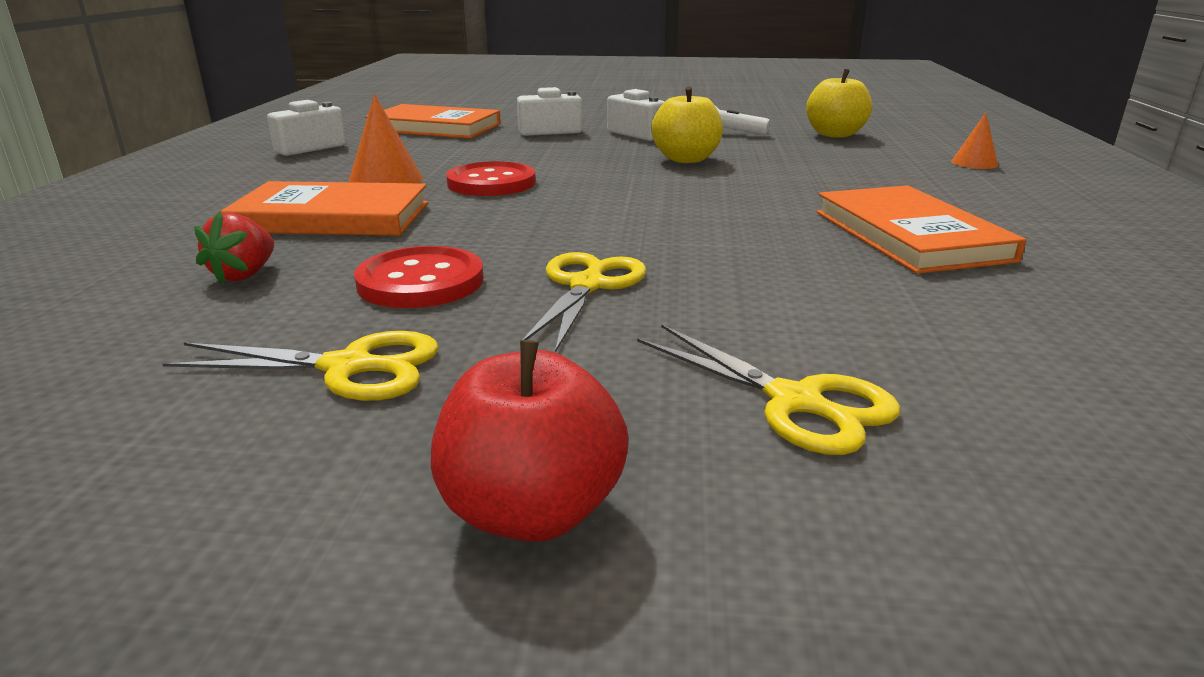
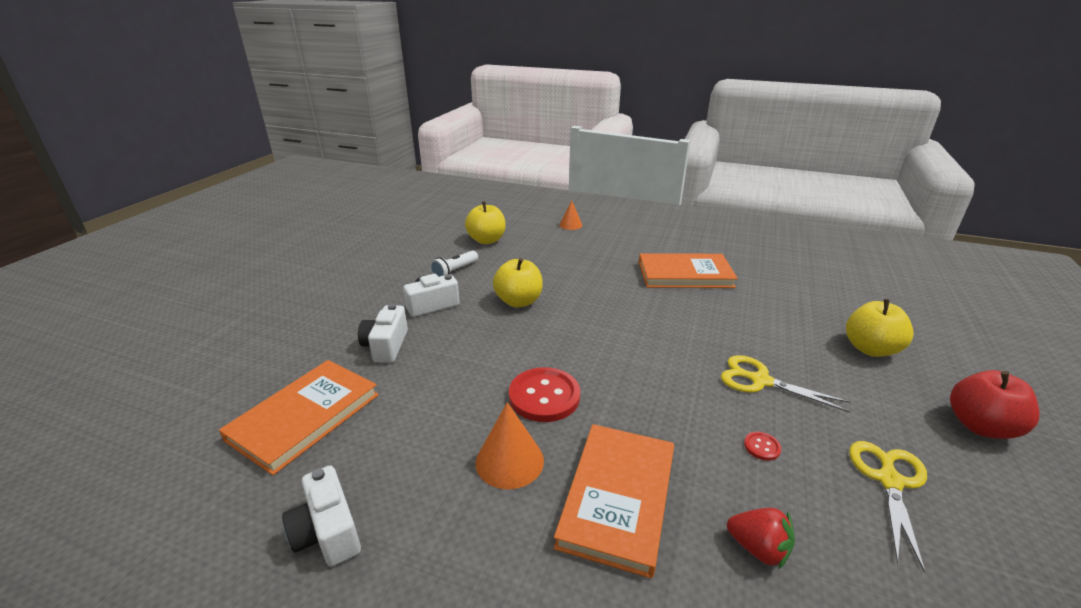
camera: 75 degrees left, 5 degrees up
red button [354,246,483,308] -> red button [744,432,781,461], size x0.43
yellow scissors [637,324,900,455] -> yellow apple [846,299,914,357]

